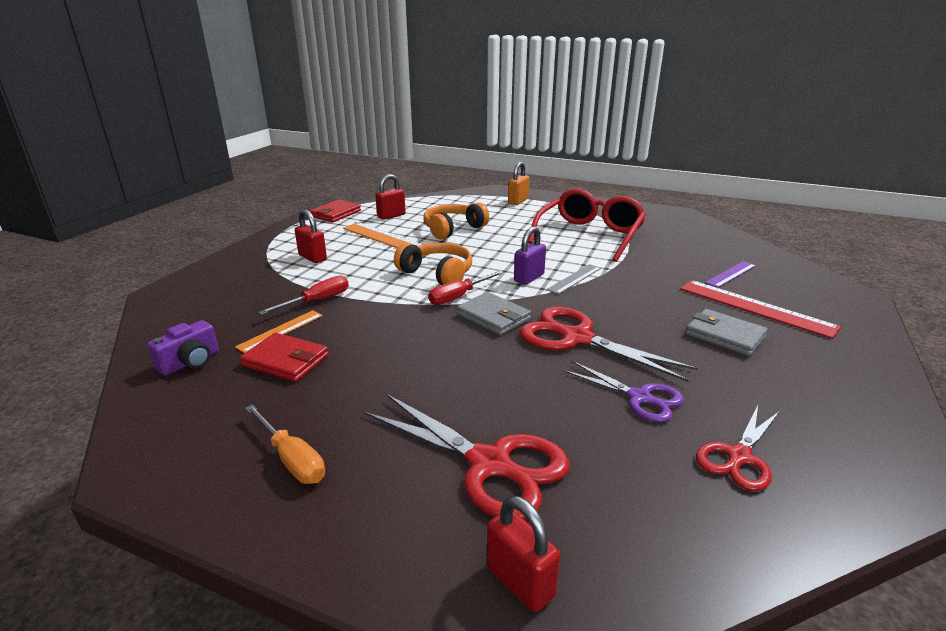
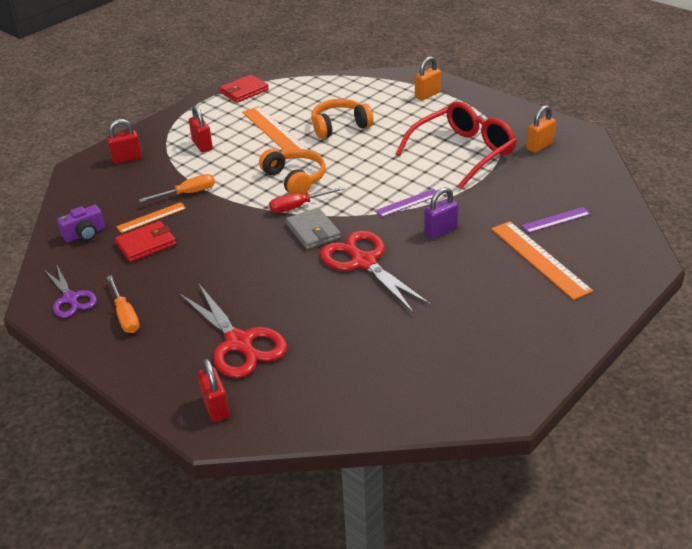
camera: 20 degrees right, 10 degrees up
red wallet [240,333,329,382] -> red wallet turned 75 degrees counterclockwise [115,221,176,262]
red screwdriver [258,275,349,315] -> orange screwdriver [139,174,215,202]
red padlock [375,174,406,220] -> red padlock moved to [107,119,142,164]
purple padlock [514,227,546,285] -> purple padlock moved to [424,187,459,238]
grey ruler [547,264,601,294] -> purple ruler [375,189,436,217]
purple scissors [563,361,684,422] -> purple scissors moved to [44,266,97,318]
red ruler [680,280,841,339] -> orange ruler [491,221,593,300]
grey wallet [686,309,768,356] -> none
red scissors [696,406,779,491] -> none
none -> orange padlock [526,105,556,153]

